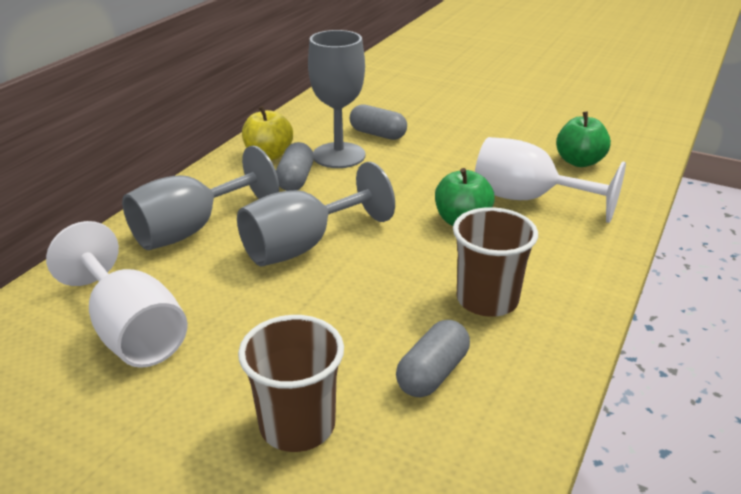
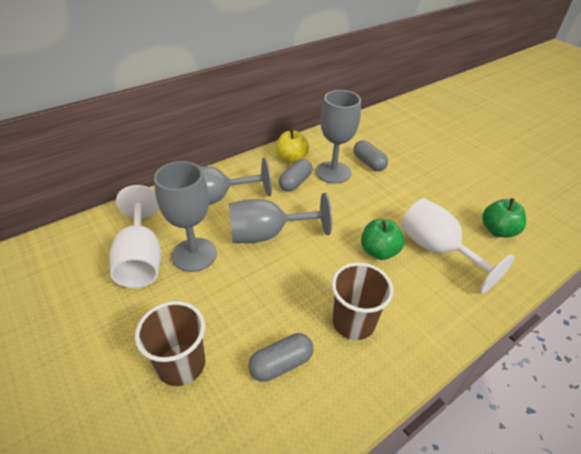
camera: 25 degrees right, 10 degrees up
none -> grey goblet [154,161,217,272]

